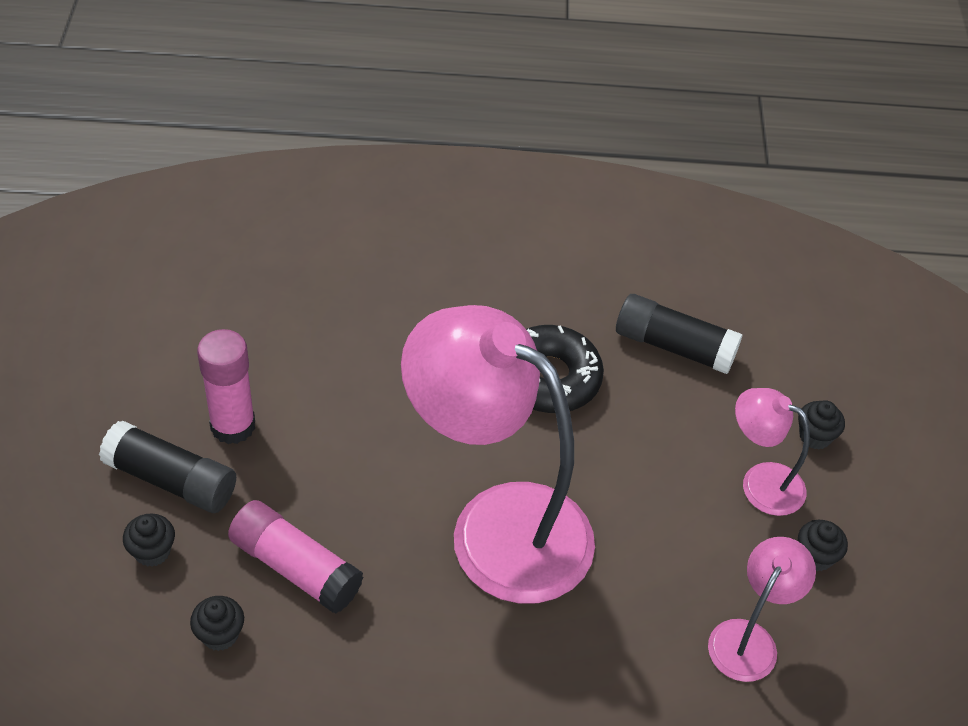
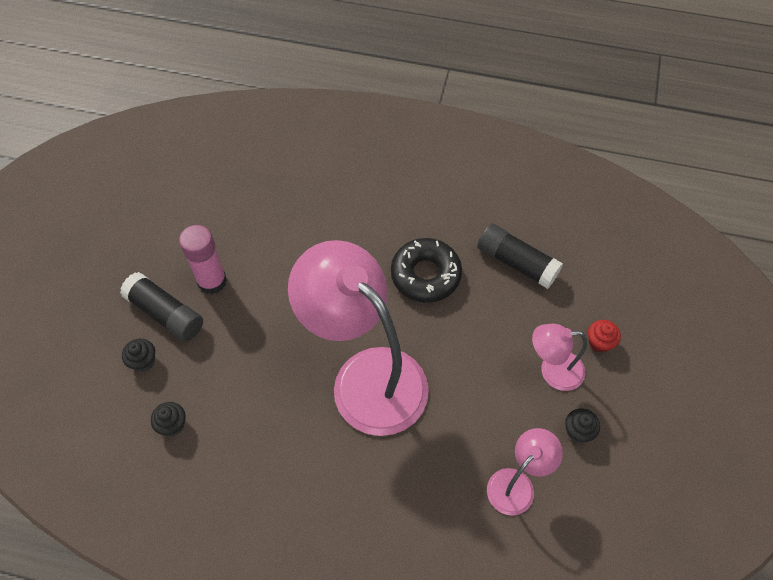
camera: 15 degrees right, 10 degrees up
pink glue stick [228,500,364,614] -> none
pink lamp [735,388,810,516] -> pink lamp turned 45 degrees counterclockwise [532,324,587,391]
black cupcake [798,400,845,449] -> red cupcake [588,320,621,353]

